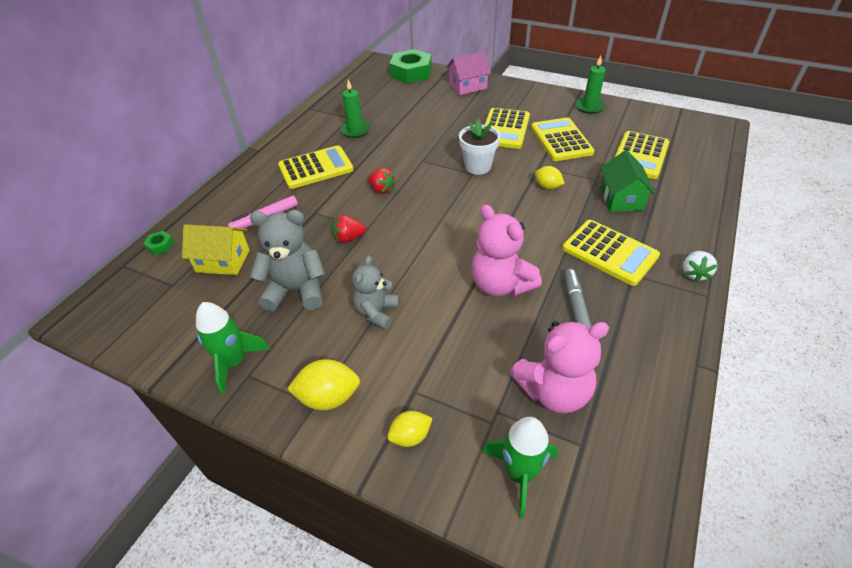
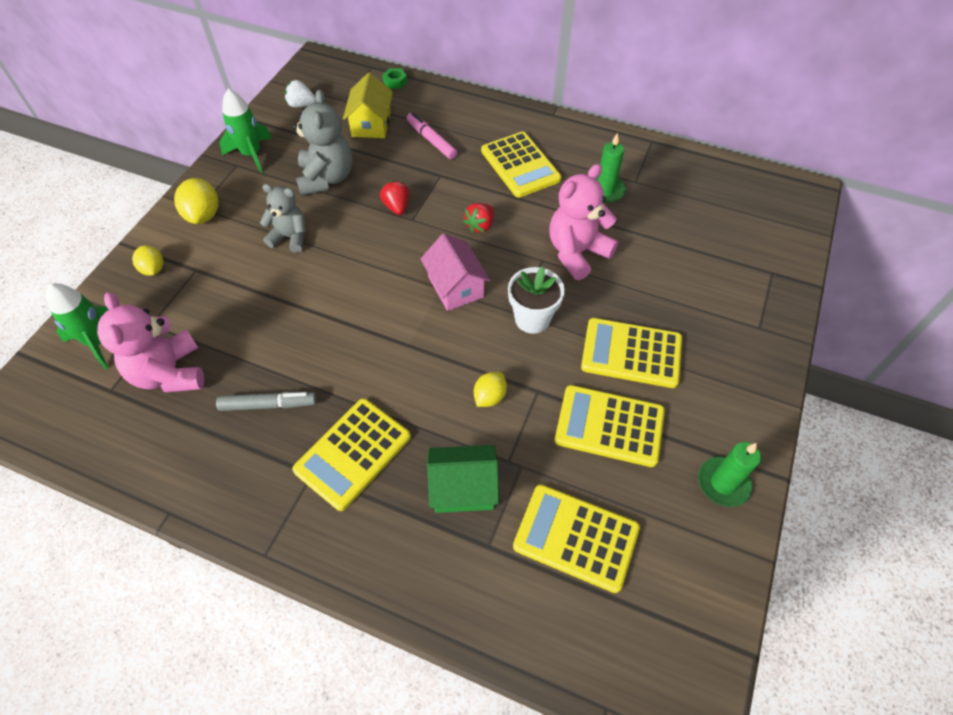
camera: 85 degrees right, 10 degrees up
green nut [389,49,432,84] -> none
pink house [446,51,491,95] -> pink house moved to [420,233,491,311]
pink teddy bear [472,205,542,297] -> pink teddy bear moved to [549,164,618,280]
yellow calculator [531,117,594,161] -> yellow calculator turned 150 degrees counterclockwise [555,385,665,467]
white strawberry [683,251,718,282] -> white strawberry moved to [285,80,316,107]

